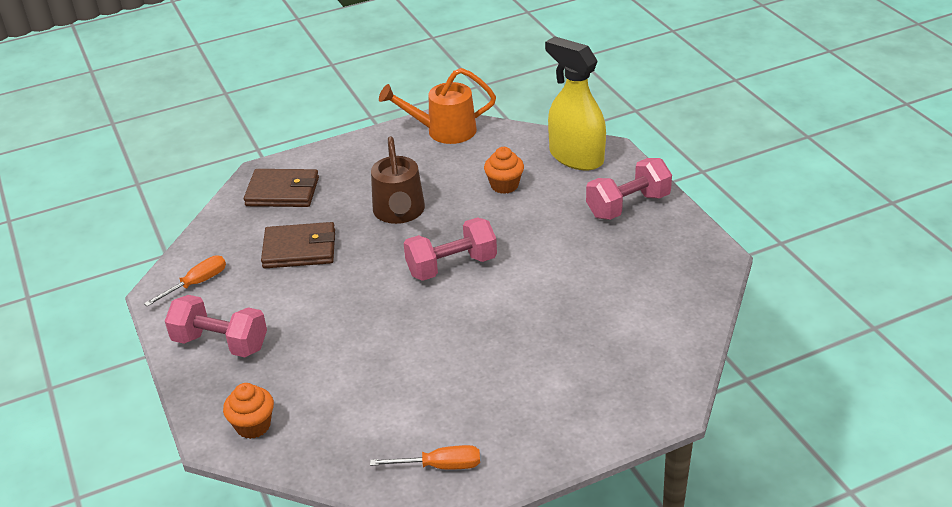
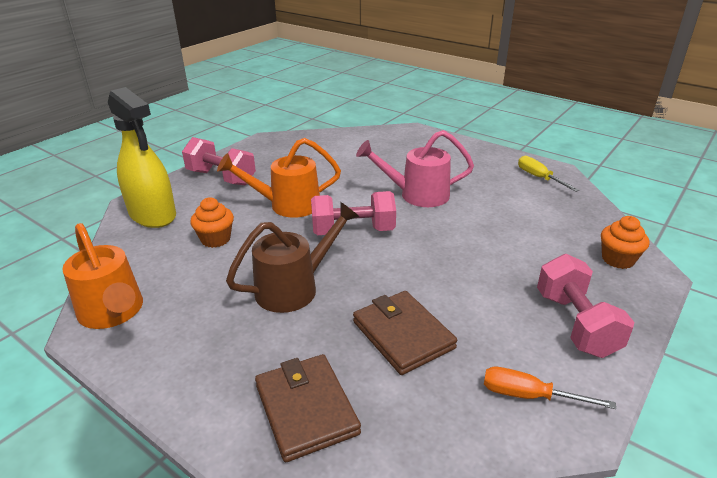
camera: 120 degrees left, 5 degrees down
orange screwdriver [370,445,480,469] -> yellow screwdriver [518,156,579,192]
pink dumbbell [403,217,497,281] -> pink dumbbell turned 45 degrees counterclockwise [311,191,396,235]
yellow spray bottle [545,36,606,171] -> yellow spray bottle turned 60 degrees counterclockwise [108,87,176,228]
none -> orange watering can [217,138,341,218]
none -> pink watering can [356,130,474,207]

